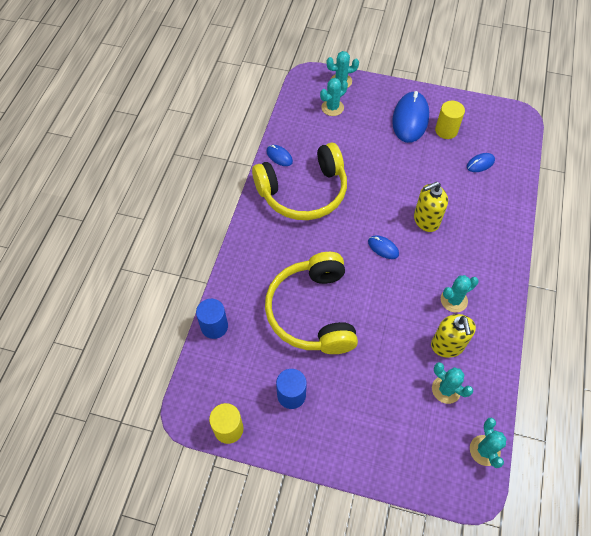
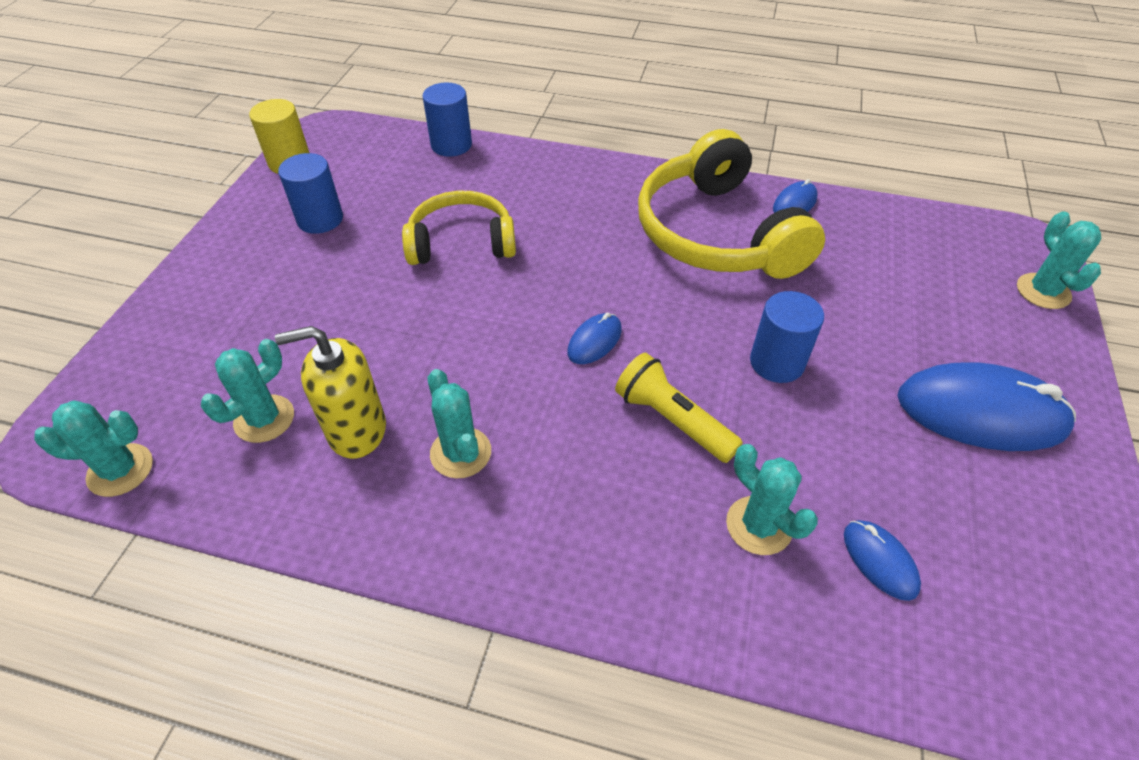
camera: 90 degrees right, 10 degrees down
yellow headphones [265,252,358,354] -> yellow headphones [402,191,516,265], size x0.62
turquoise cactus [320,78,348,116] -> turquoise cactus moved to [726,444,818,555]
yellow soap dispenser [414,182,448,232] -> yellow flashlight [615,353,743,463]
yellow cylinder [435,101,465,139] -> none
none -> blue cylinder [750,291,824,383]

